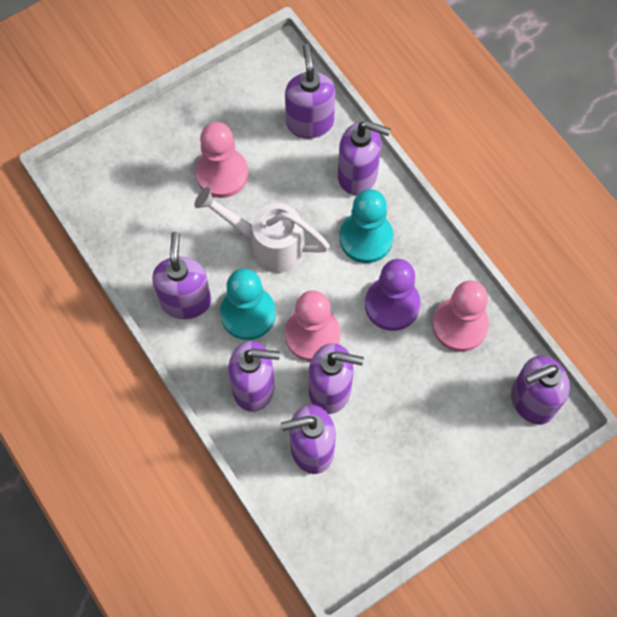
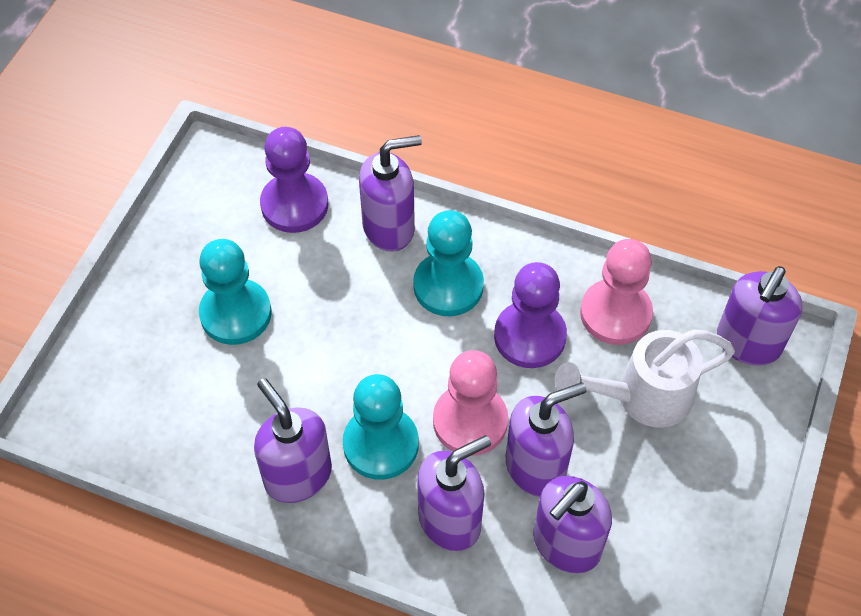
camera: 35 degrees left, 10 degrees down
white watering can [194,187,330,273] -> white watering can moved to [555,329,735,428]
pink pawn [195,122,249,198] -> turquoise pawn [199,239,271,345]
purple soap dispenser [285,44,335,139] -> purple pawn [260,127,328,233]

